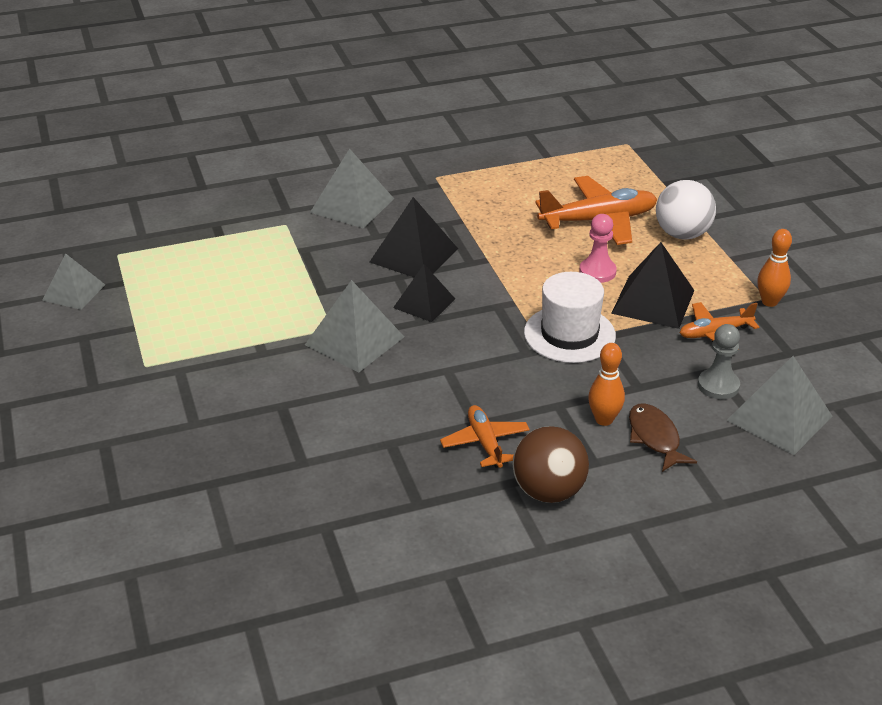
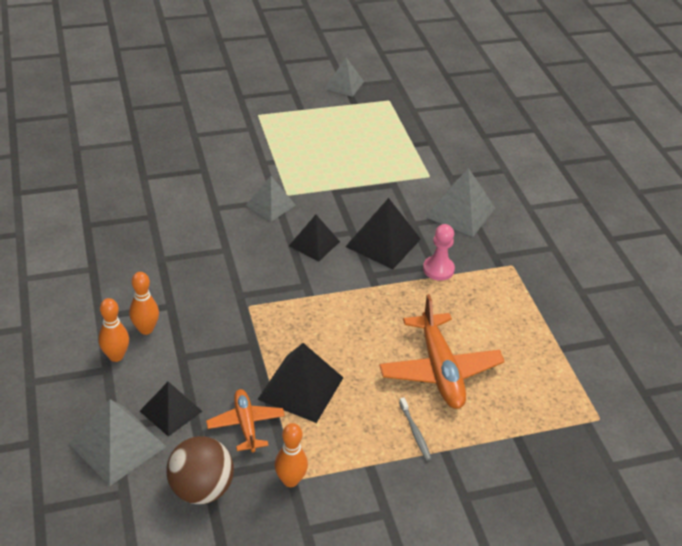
camera: 90 degrees right, 5 degrees up
grey pyramid [305,280,404,372] -> grey pyramid [245,176,295,222], size x0.66
orange plane [440,405,530,468] -> none
brown ball [513,426,589,503] -> brown ball moved to [166,436,234,504]
white hat [524,272,616,363] -> none
pink pawn [579,214,617,283] -> pink pawn moved to [423,224,455,281]
brown fish [629,404,697,472] -> orange bowling pin [98,298,129,362]
white ball [656,180,716,240] -> grey toothbrush [399,397,432,461]
grey pawn [698,324,740,399] -> black pyramid [140,382,202,437]

